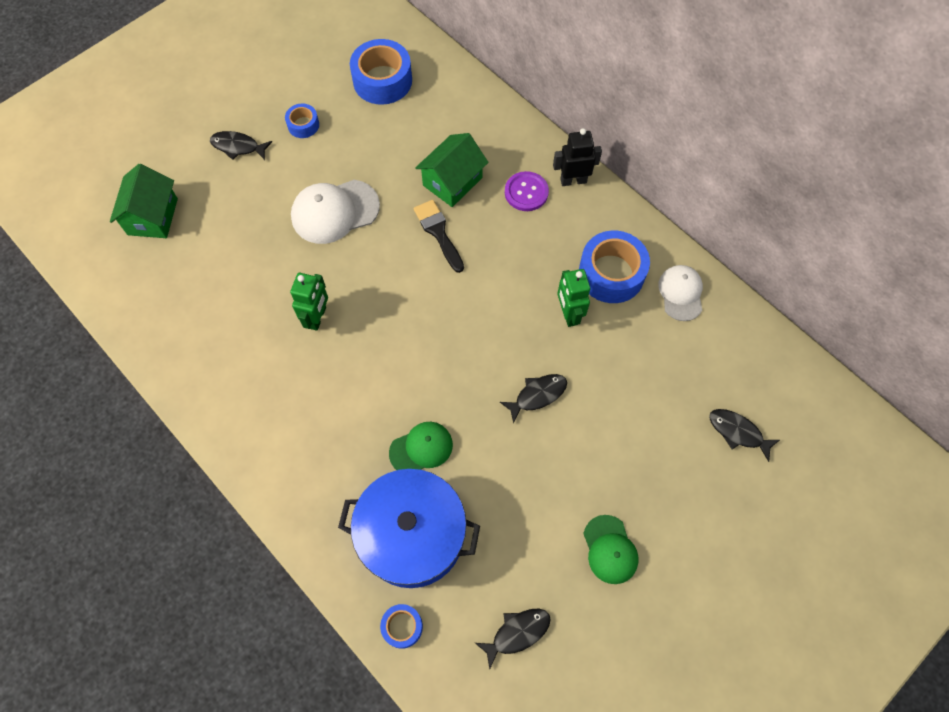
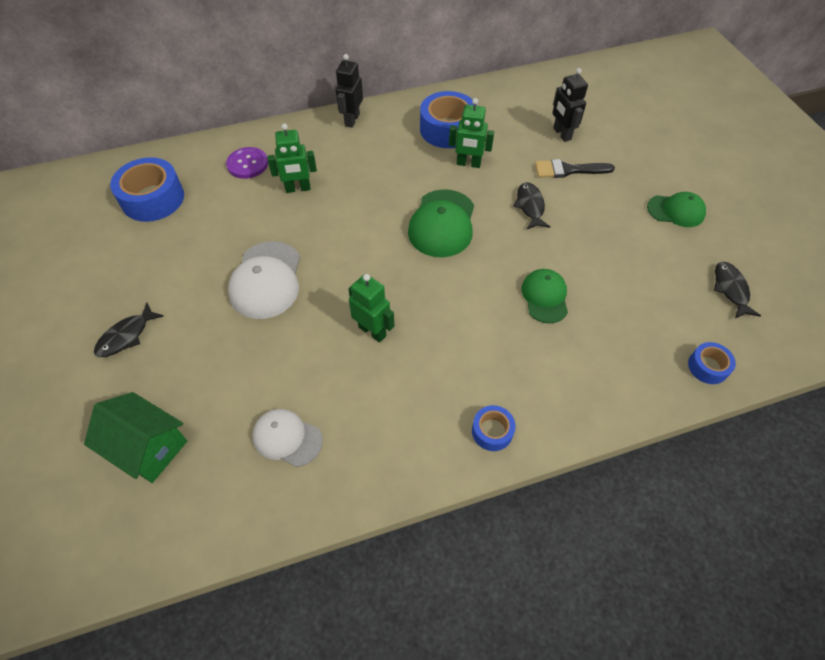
camera: 65 degrees left, 10 degrees down
blue tape [285,104,319,138] -> blue tape moved to [472,405,516,451]
blue pot [338,469,480,588] -> none
black brush [413,200,464,273] -> black brush moved to [535,159,615,178]
green house [415,133,489,207] -> green robot [267,123,317,193]
purple button [505,171,549,211] -> purple button moved to [226,147,268,179]
white cap [658,265,703,321] -> white cap moved to [252,409,323,467]
black fish [709,409,780,462] -> none
none -> green cap [408,189,474,257]
none -> black robot [552,68,588,142]

